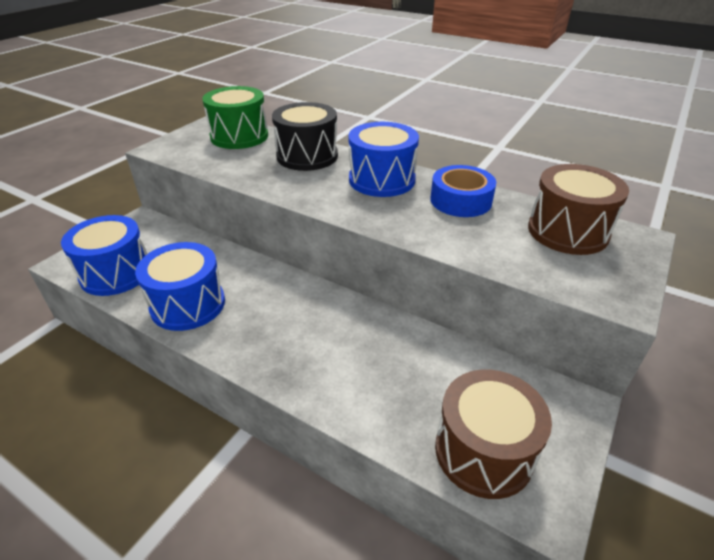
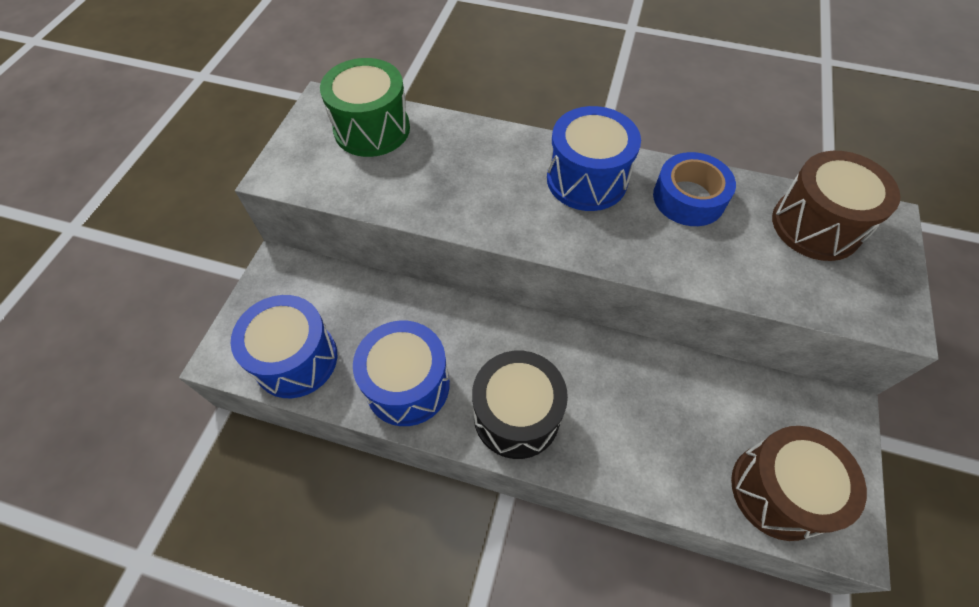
camera: 15 degrees left, 20 degrees up
black drum [272,102,338,171] -> black drum moved to [472,351,568,459]

